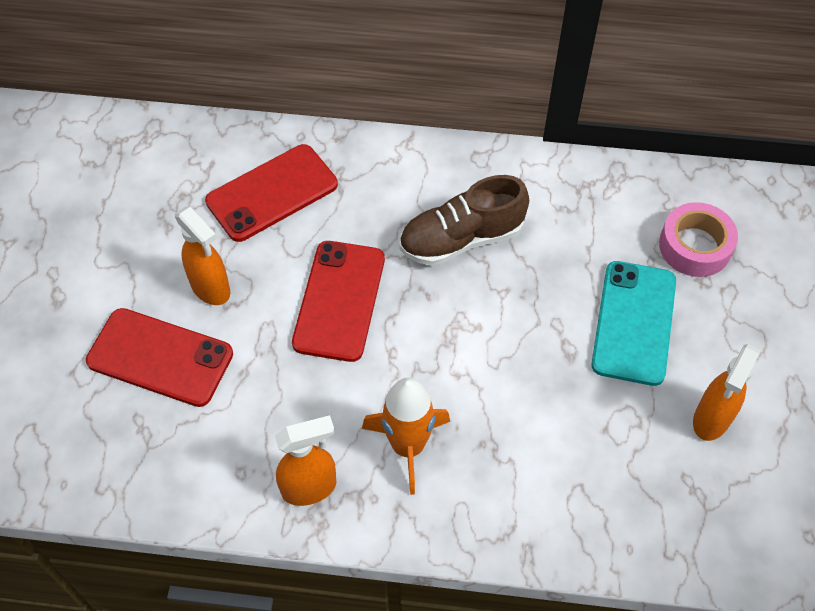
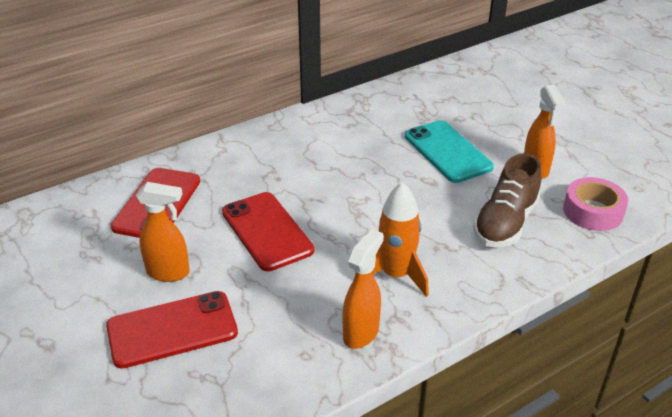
camera: 40 degrees left, 20 degrees down
brown shoe [399,175,529,266] -> brown shoe moved to [473,153,541,247]
pink tape [659,202,738,277] -> pink tape moved to [563,177,628,231]

